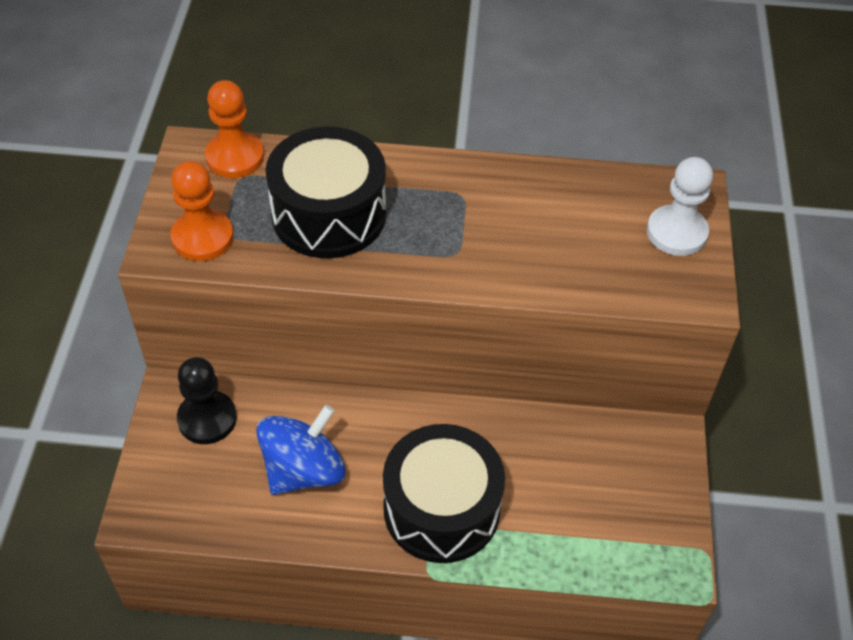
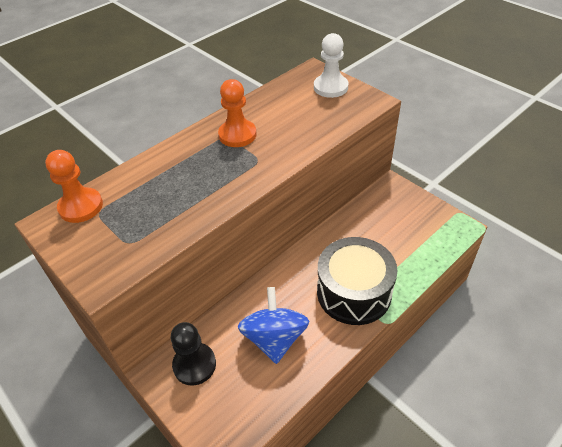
camera: 45 degrees left, 5 degrees down
orange pawn [170,161,234,261] -> orange pawn moved to [218,79,257,147]
black drum [265,127,386,258] -> none

